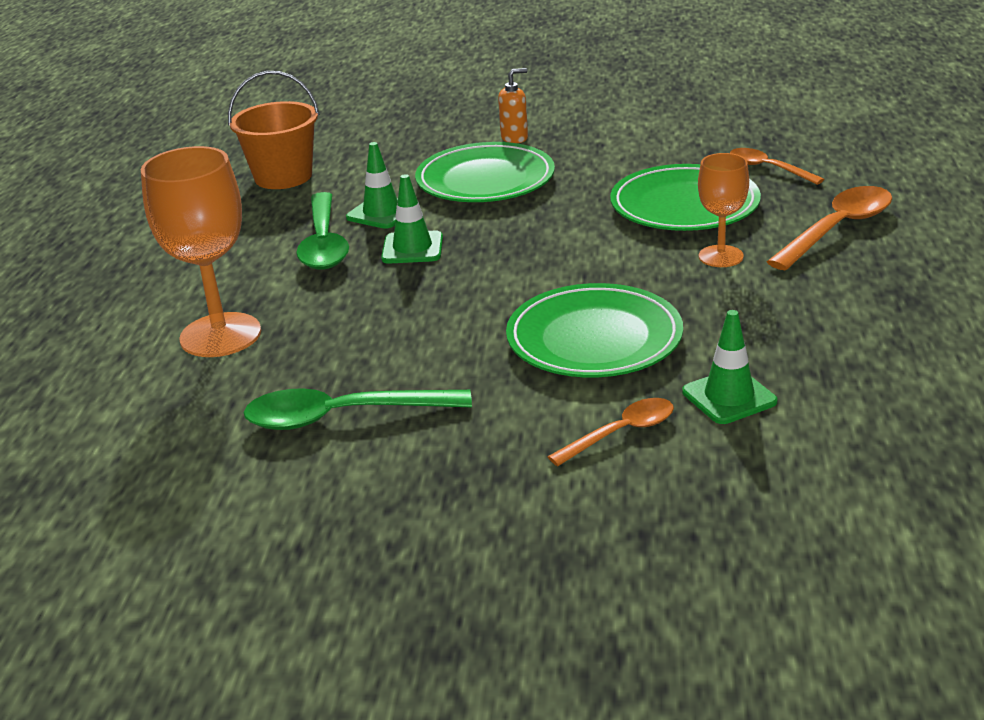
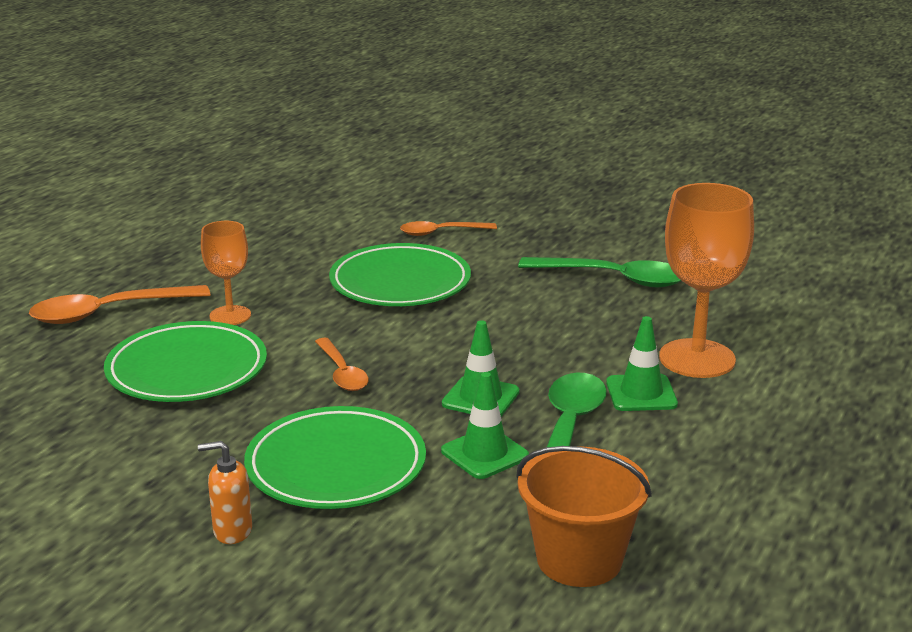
camera: 160 degrees left, 5 degrees down
green traffic cone [682,310,777,424] -> green traffic cone moved to [606,316,678,411]
orange spoon [730,148,824,185] -> orange spoon moved to [315,338,369,391]

